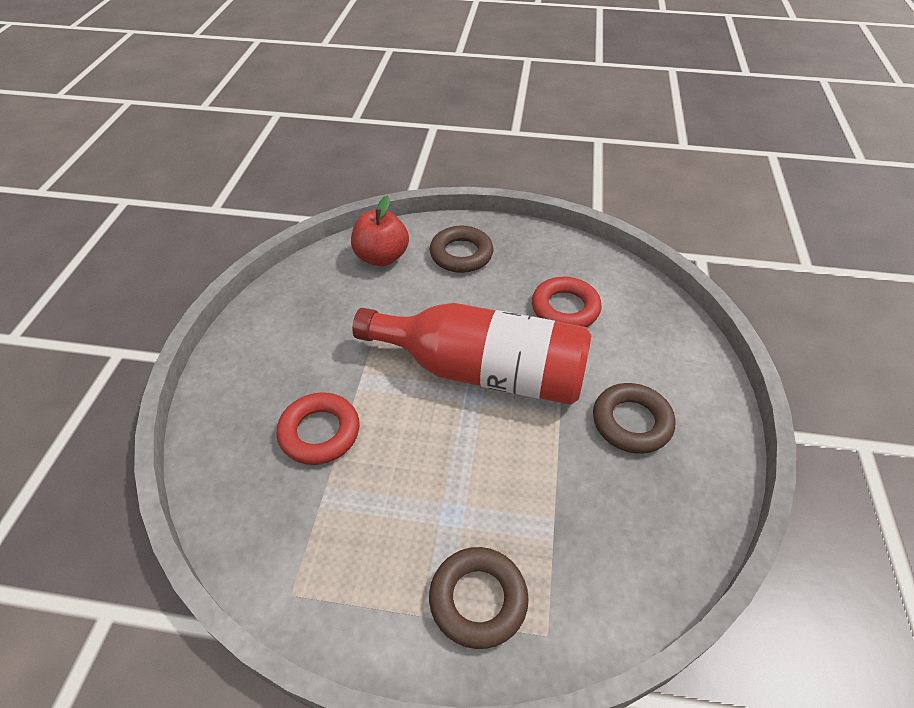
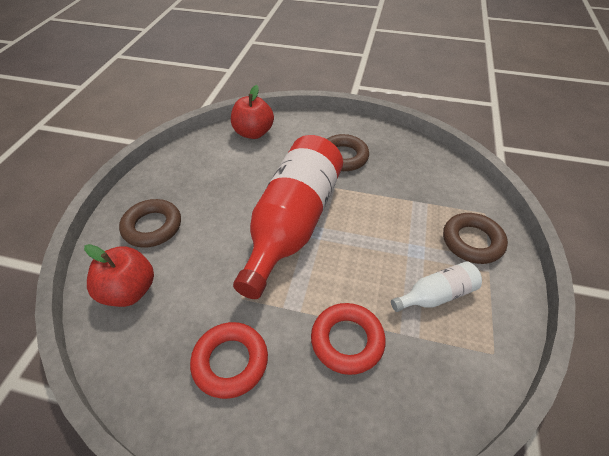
camera: 85 degrees left, 0 degrees up
red ring [532,277,602,327] -> red ring moved to [190,322,268,399]
none -> red apple [231,85,274,139]
none -> white bottle [391,261,482,312]

